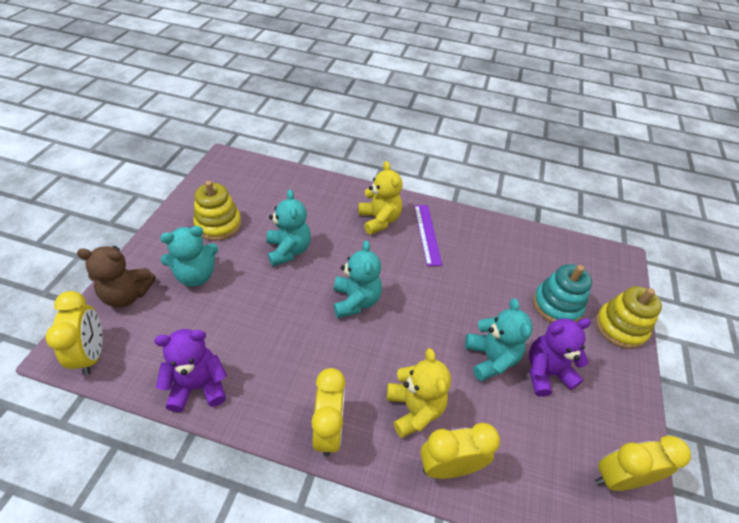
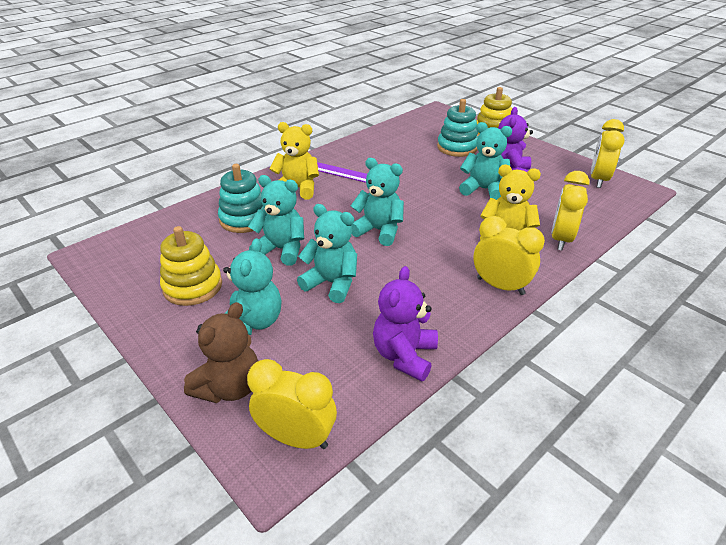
camera: 55 degrees left, 10 degrees down
none -> turquoise stacking toy [218,164,266,233]
none -> turquoise teddy bear [297,204,357,303]

